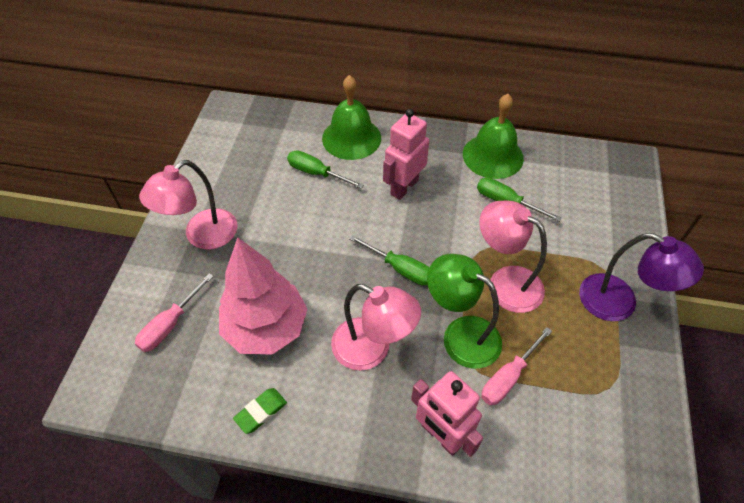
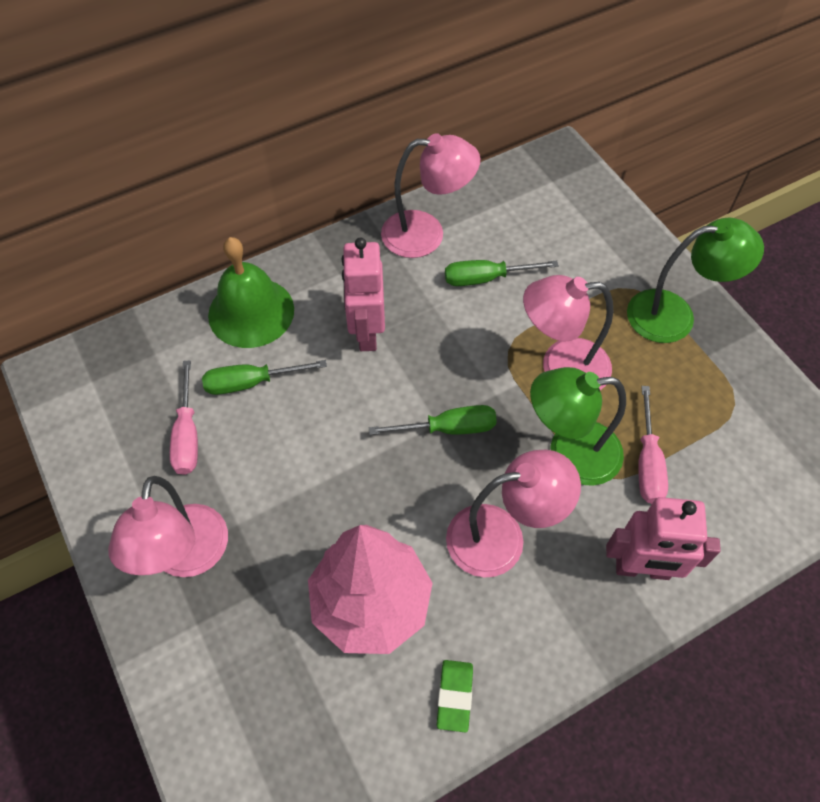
camera: 40 degrees left, 5 degrees up
pink screwdriver [135,273,214,352] -> pink screwdriver moved to [170,360,198,475]
green bell [463,94,524,179] -> pink lamp [381,133,480,258]
purple lamp [579,233,704,321] -> green lamp [627,218,764,343]

